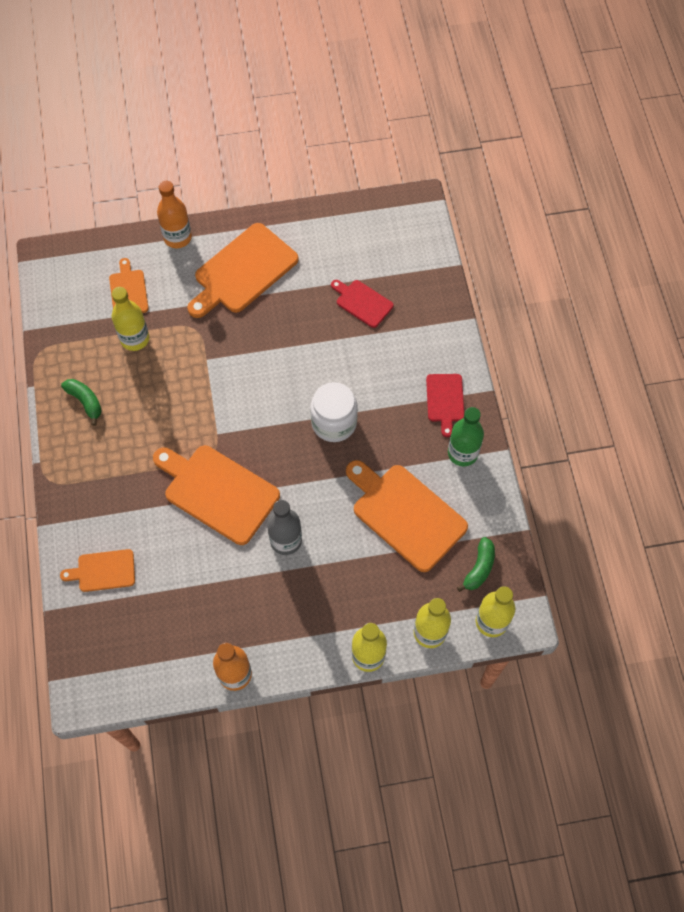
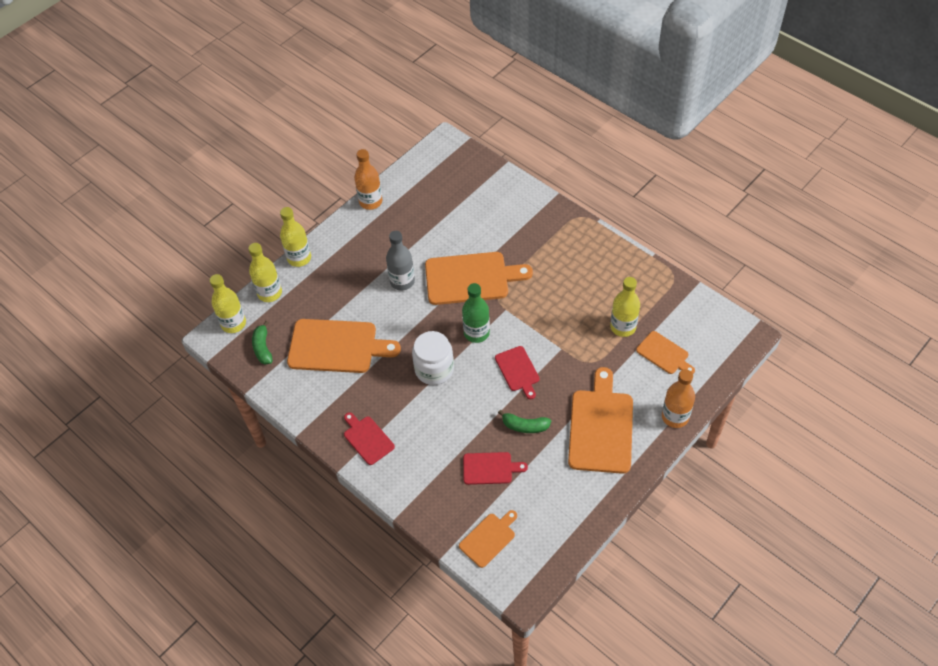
camera: 145 degrees right, 10 degrees down
orange cutting board [60,549,135,592] -> orange cutting board moved to [459,510,517,568]
green banana [61,379,102,426] -> green banana moved to [498,410,551,433]
green bottle [448,407,484,467] -> green bottle moved to [462,283,490,343]
none -> red cutting board [495,346,540,399]

